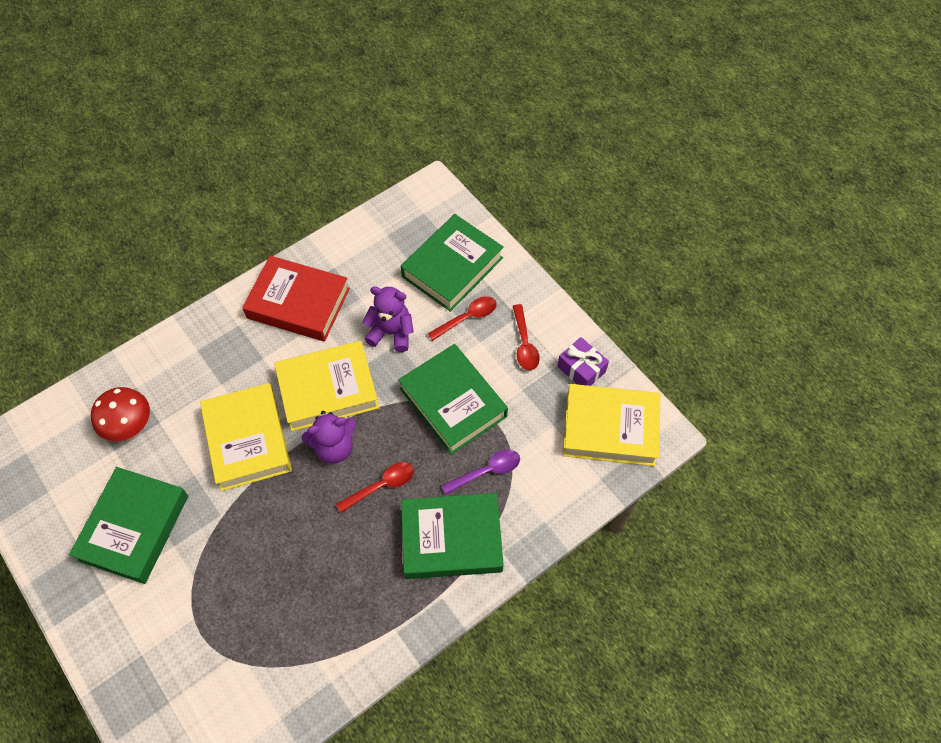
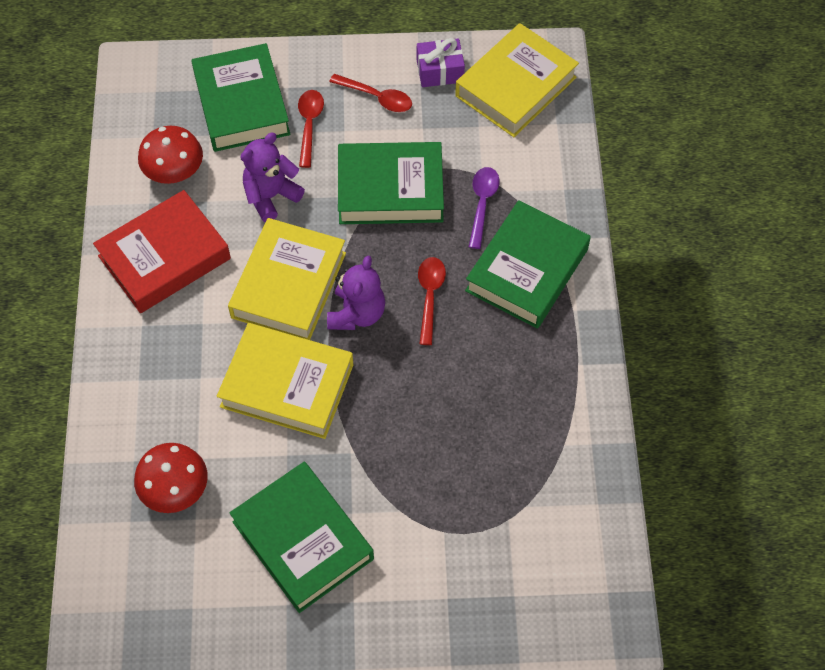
camera: 55 degrees left, 0 degrees up
none -> red mushroom [138,126,203,184]

